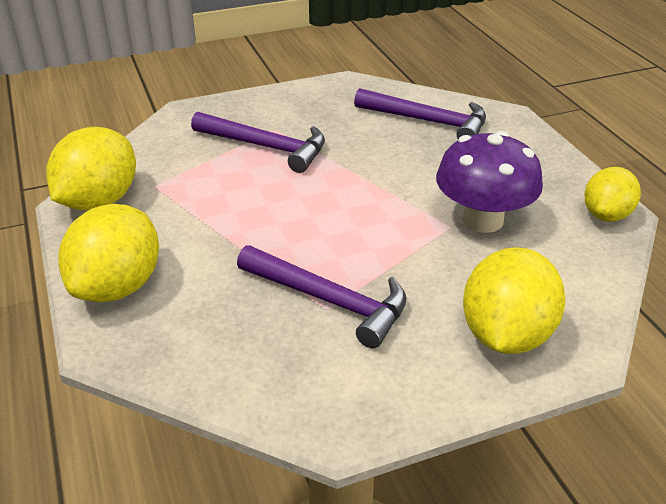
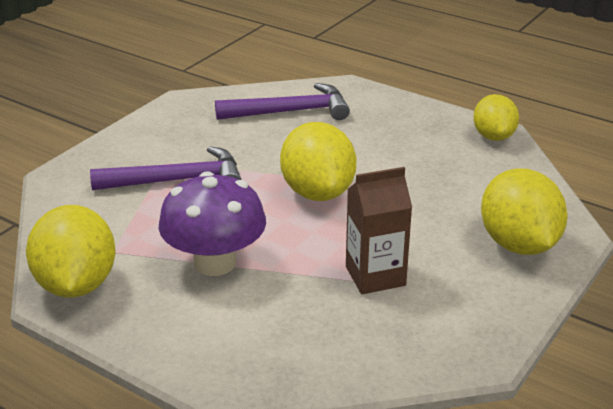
camera: 35 degrees left, 5 degrees down
yellow lemon [58,204,159,302] -> yellow lemon moved to [280,122,356,201]
purple hammer [237,245,406,349] -> brown carton [346,167,412,294]
purple mushroom [436,131,543,233] -> purple mushroom moved to [159,171,266,276]

